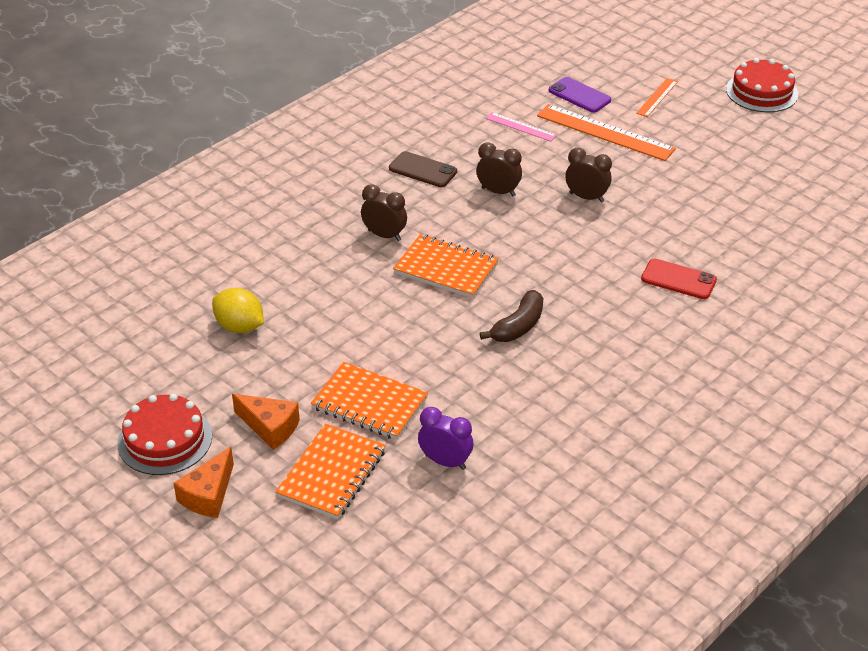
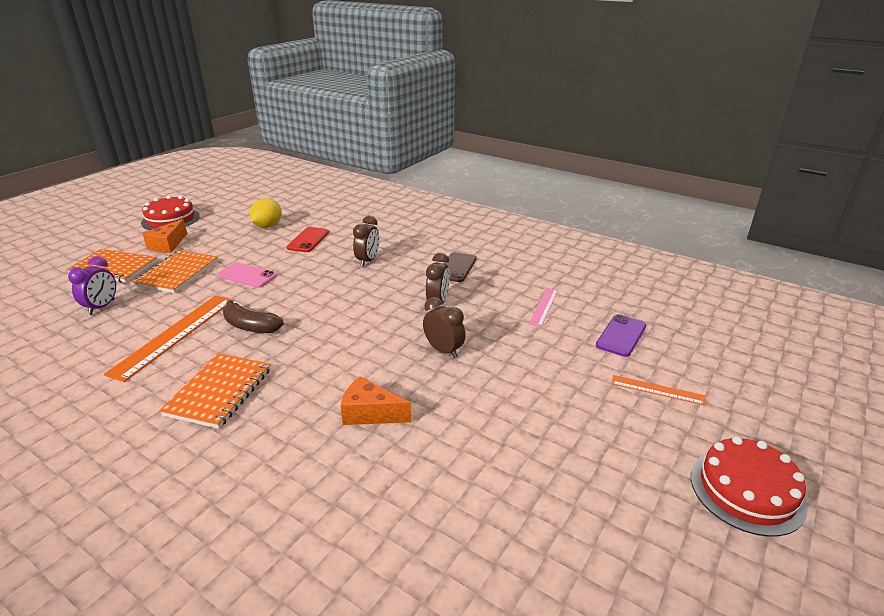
camera: 80 degrees right, 10 degrees down
orange cheese [173,447,234,518] -> orange cheese moved to [340,376,411,425]
orange notebook [393,234,499,298] -> orange notebook moved to [159,354,271,429]
orange ruler [537,104,676,161] -> orange ruler moved to [104,295,233,382]
brown clock [565,148,612,202] -> brown clock turned 60 degrees counterclockwise [423,297,465,358]
red phone [641,259,717,299] -> red phone moved to [286,227,329,252]
none -> pink phone [218,262,277,288]

